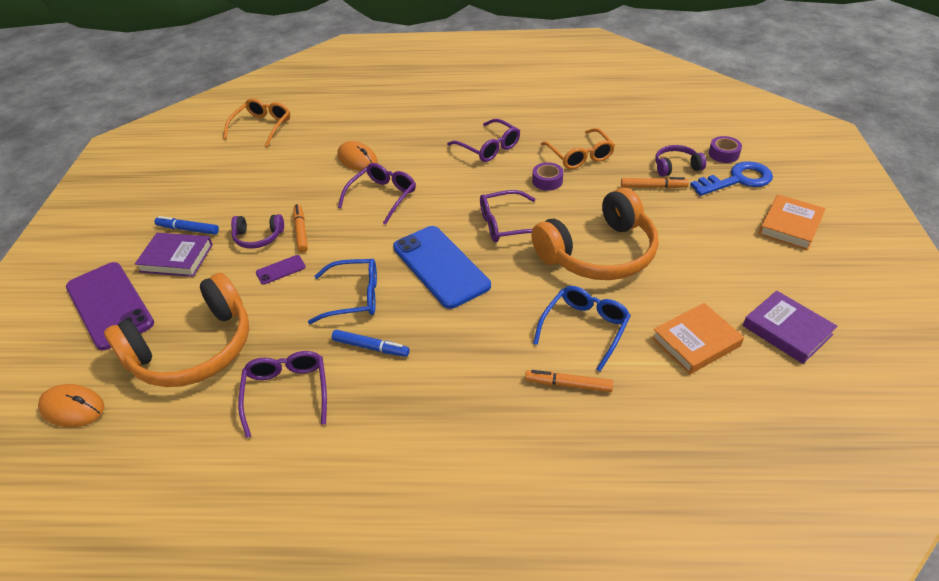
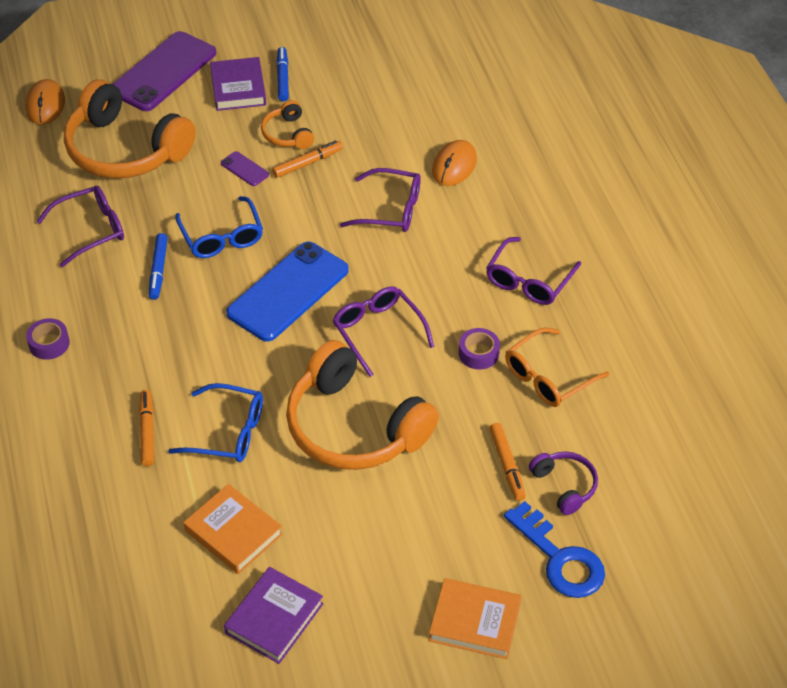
camera: 70 degrees right, 5 degrees up
orange glasses [223,98,291,147] -> none
purple headphones [231,214,284,249] -> orange headphones [261,100,314,149]
purple tape [709,136,742,163] -> purple tape moved to [26,318,70,360]

